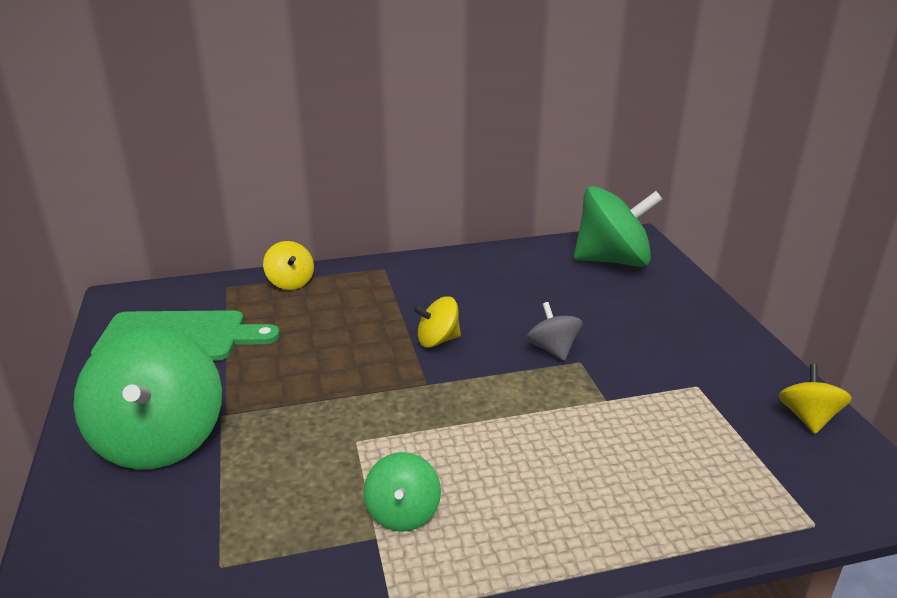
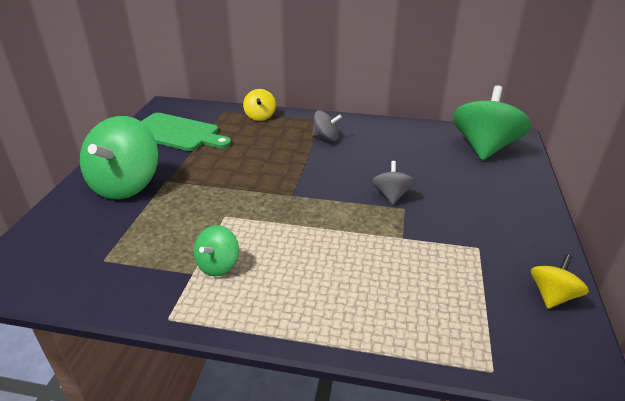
camera: 25 degrees right, 5 degrees up
yellow spinning top [413,296,461,348] -> none
green spinning top [574,186,663,267] -> green spinning top turned 90 degrees counterclockwise [453,86,531,160]
none -> grey spinning top [312,110,342,141]

